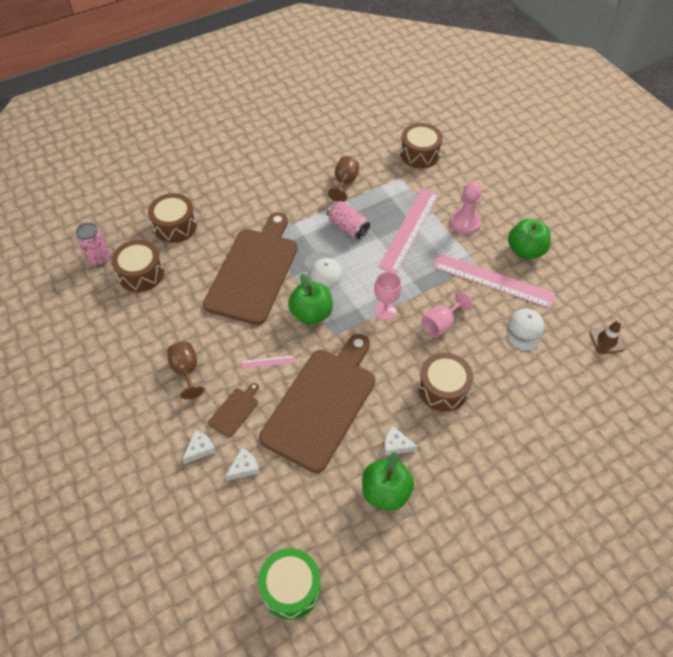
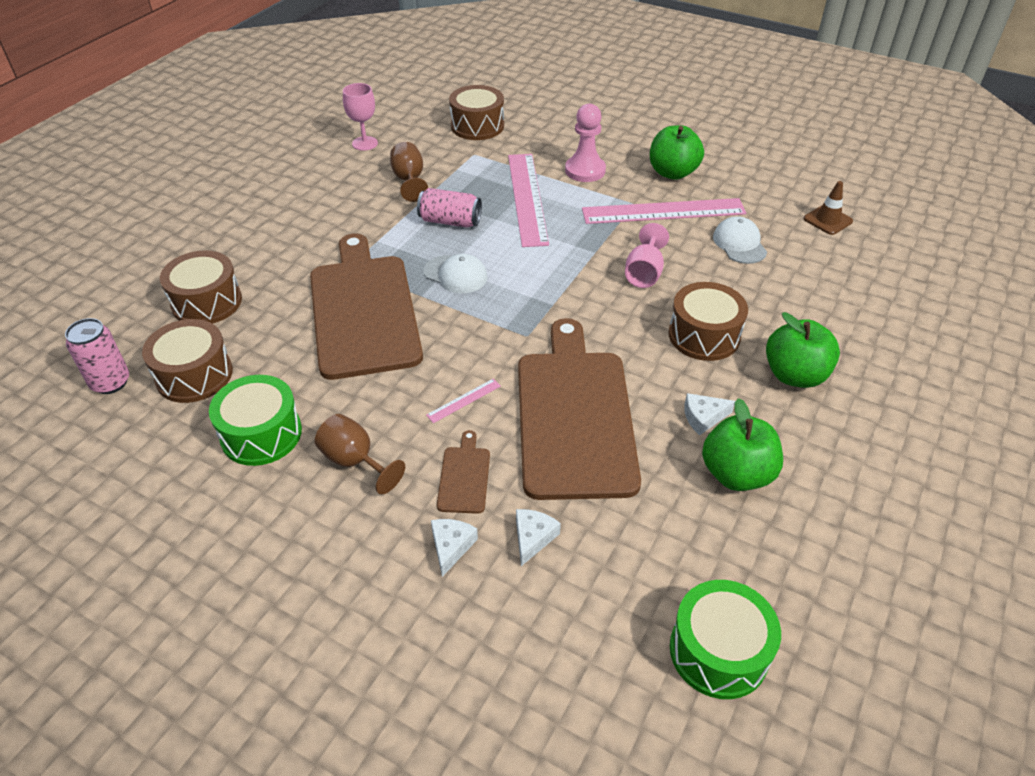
camera: 30 degrees left, 10 degrees down
green apple [288,274,333,325] -> green apple moved to [766,312,840,388]
pink goblet [374,272,402,320] -> pink goblet moved to [343,83,378,151]
none -> green drum [209,375,302,466]

